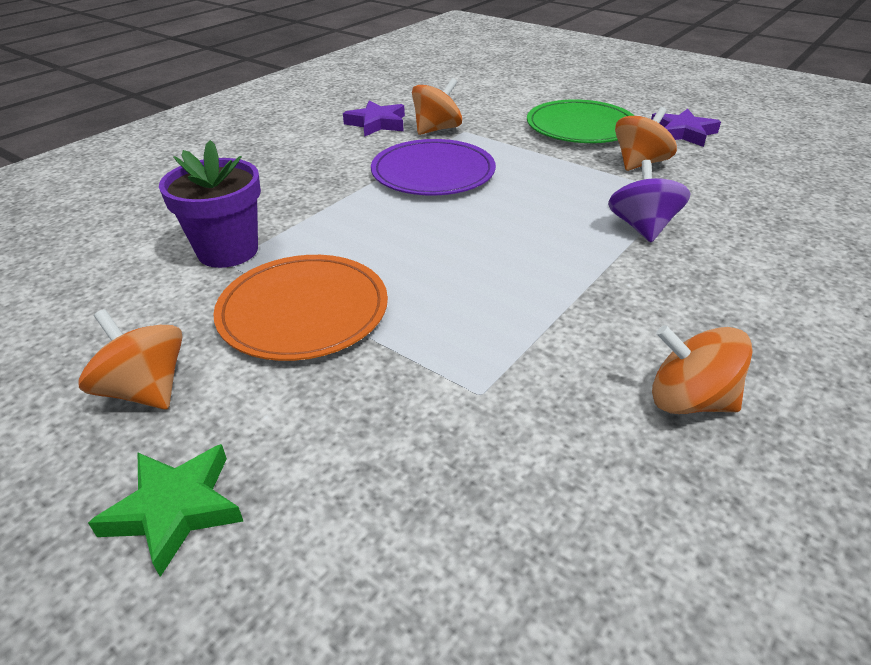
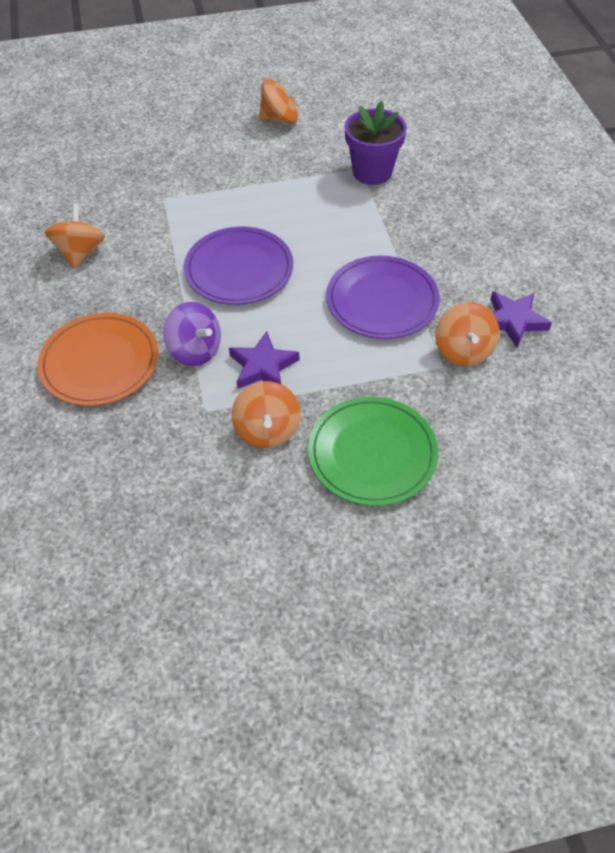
camera: 130 degrees right, 15 degrees up
green star [88,444,243,577] -> none
orange plate [213,255,388,361] -> orange plate moved to [37,313,158,406]
purple star [651,109,721,147] -> purple star moved to [229,331,299,389]
orange spinning top [652,325,753,414] -> orange spinning top turned 60 degrees counterclockwise [45,203,105,268]
none -> purple plate [184,227,293,305]

